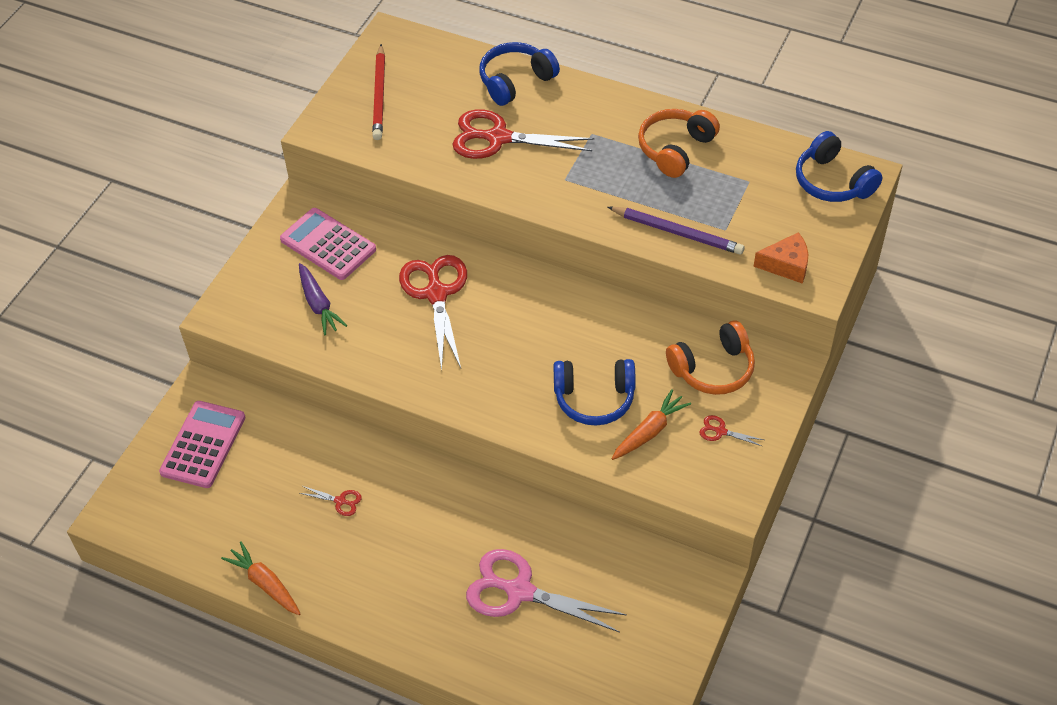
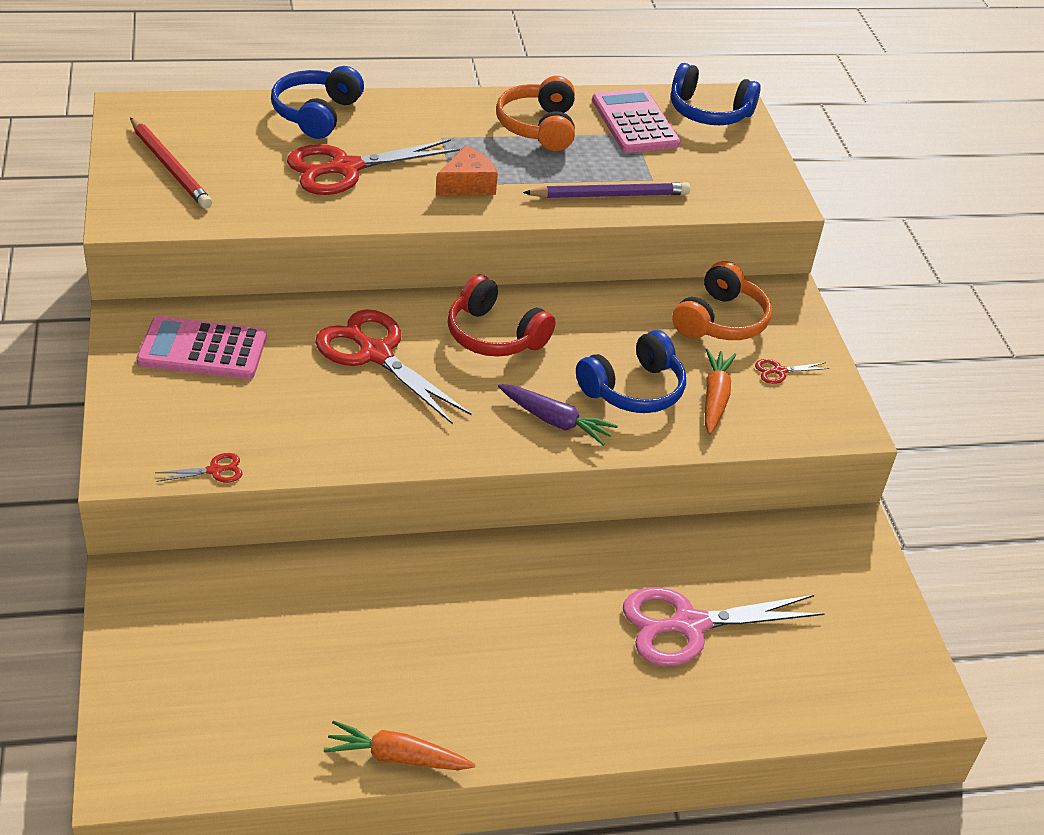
camera: 40 degrees left, 10 degrees down
pink calculator [159,401,246,488] -> pink calculator moved to [592,89,681,153]
purple carrot [299,263,347,335] -> purple carrot moved to [498,384,618,446]
red scissors [300,486,362,516] -> red scissors moved to [155,453,243,483]
orange cheese [754,232,808,284] -> orange cheese moved to [436,146,498,195]
none -> red headphones [448,275,556,357]

